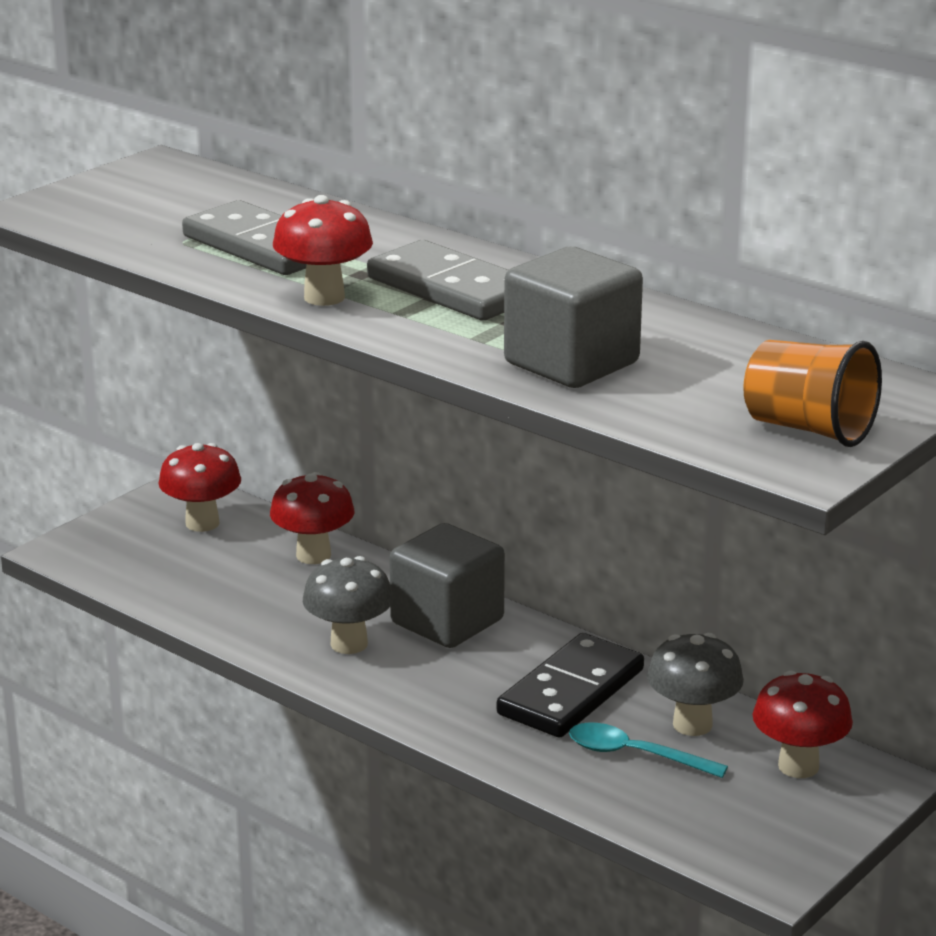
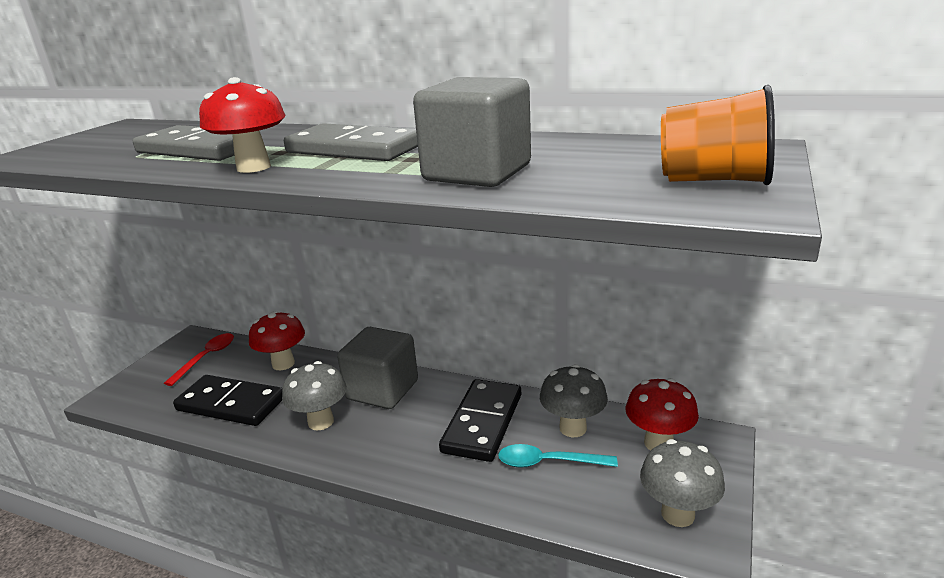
camera: 15 degrees left, 0 degrees up
red mushroom [158,443,241,532] -> red spoon [164,333,234,386]
none -> black domino [173,375,283,426]
none -> grey mushroom [640,439,725,527]

